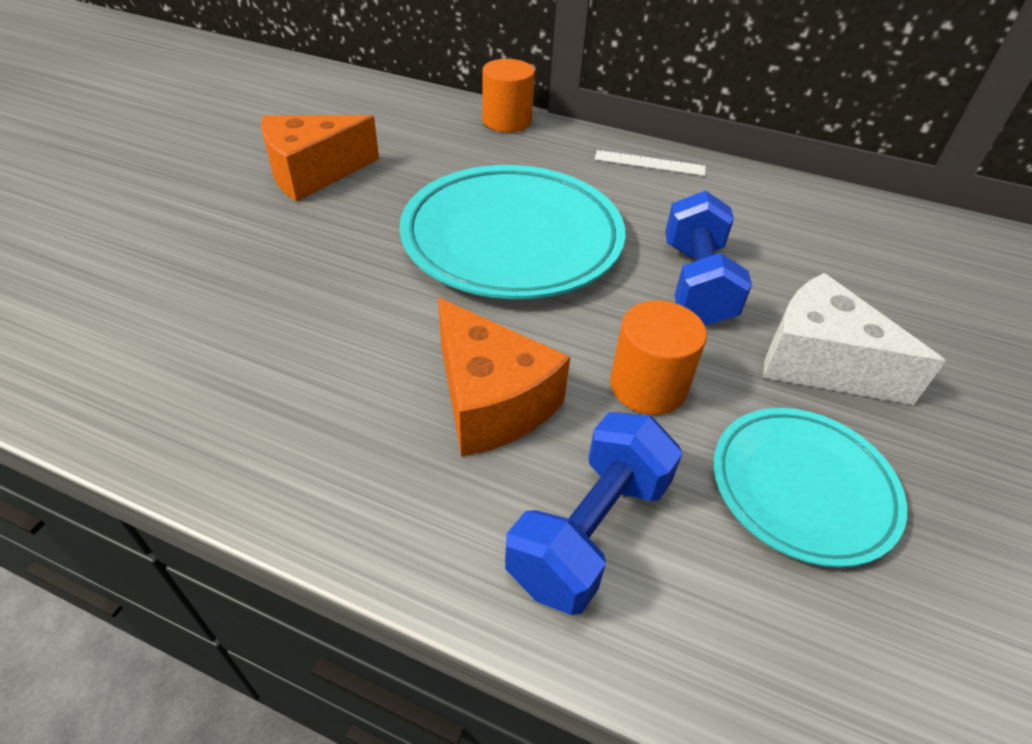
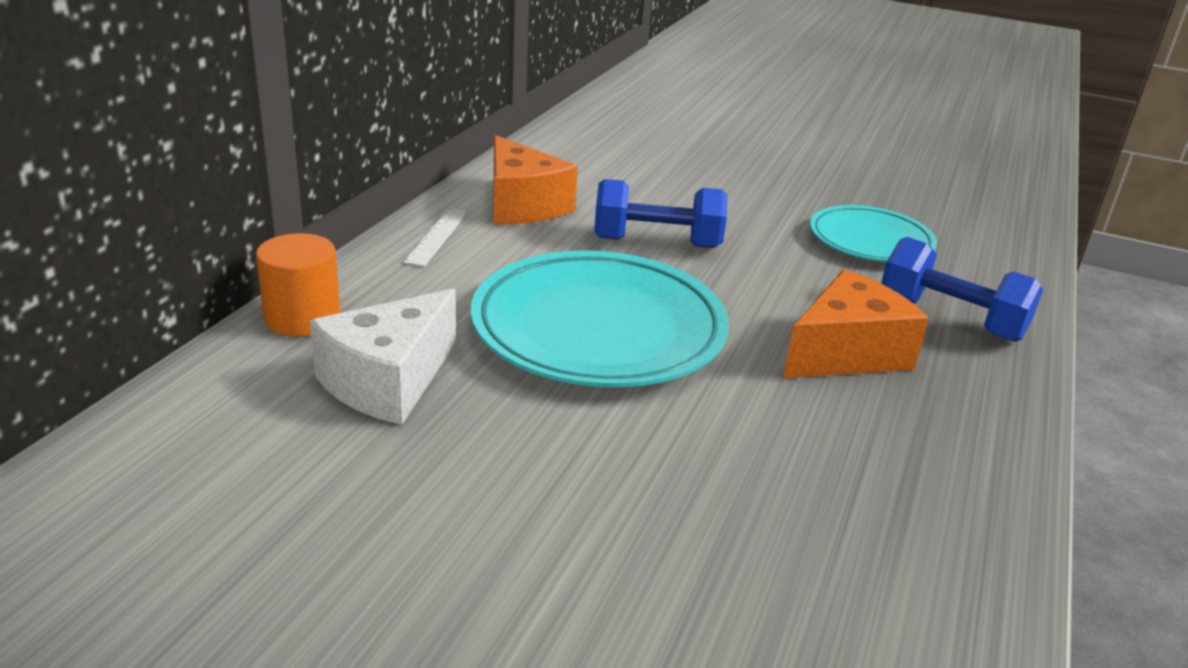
camera: 90 degrees left, 15 degrees down
orange cheese [261,115,379,202] -> orange cheese moved to [494,135,578,224]
orange cylinder [610,300,707,415] -> none
white cheese [763,273,946,405] -> white cheese moved to [310,289,456,425]

